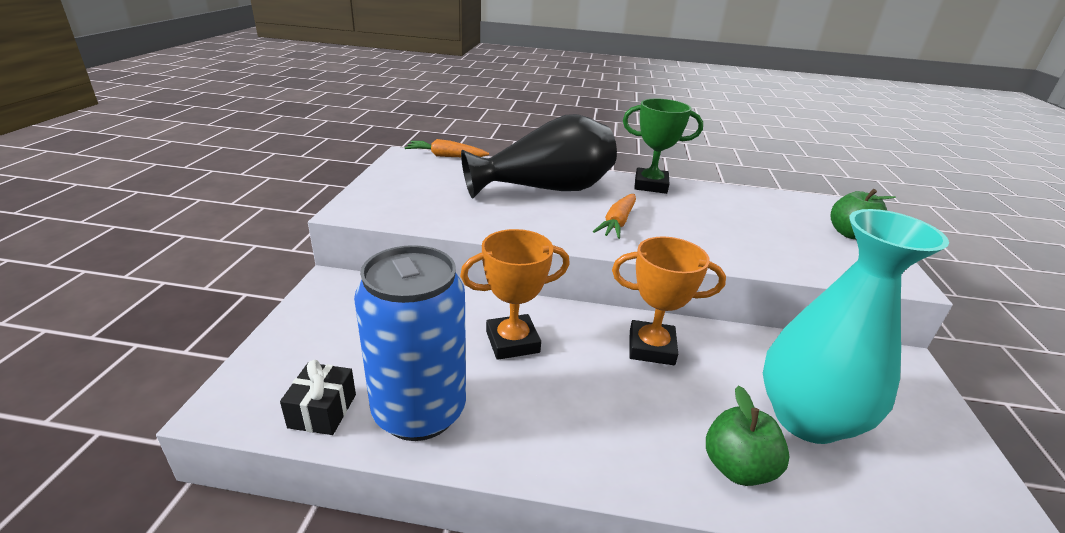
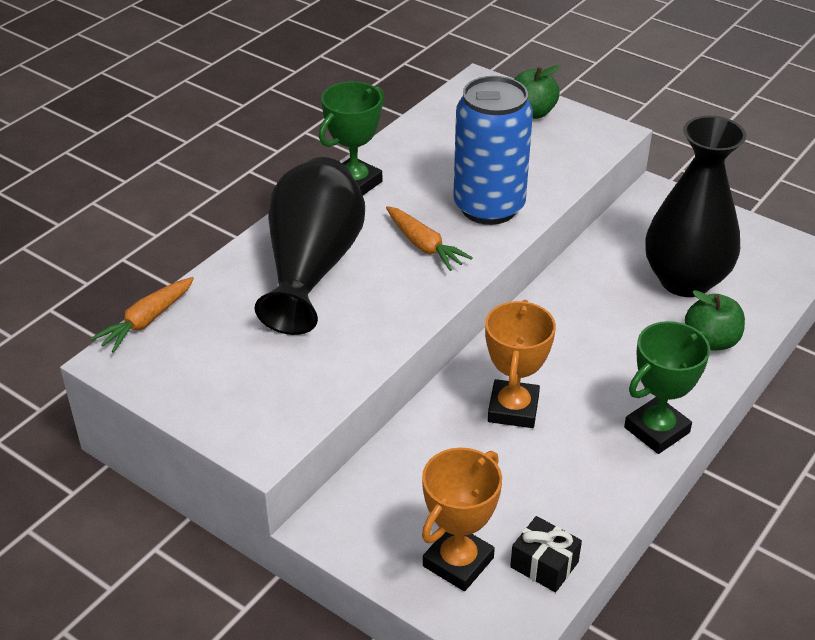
camera: 60 degrees left, 10 degrees up
blue can [354,245,466,441] -> blue can moved to [453,76,533,225]
orange trophy [612,236,726,365] -> orange trophy moved to [422,448,502,591]
turquoise vase [763,209,949,444] -> black vase [645,116,747,297]
none -> green trophy [624,321,710,454]

